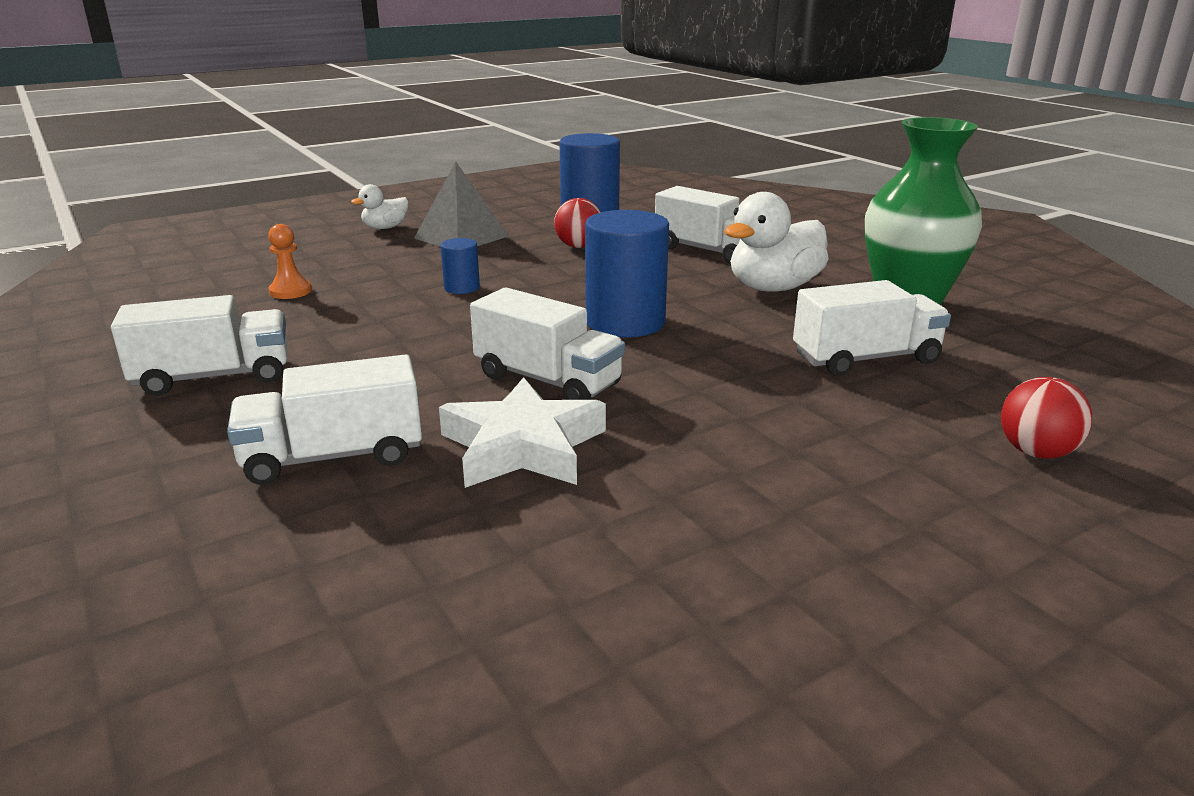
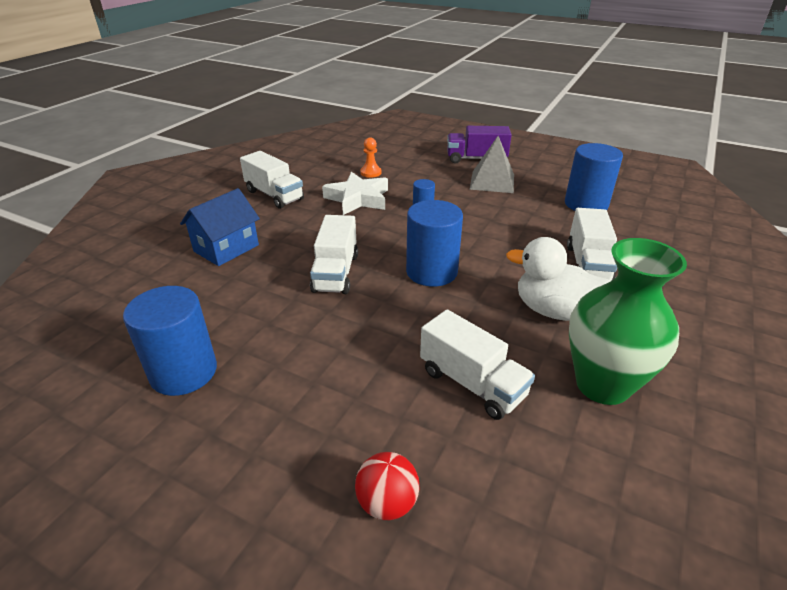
camera: 60 degrees right, 10 degrees up
white truck [227,354,422,485] -> blue house [180,188,260,266]
white duck [351,184,409,229] -> purple truck [447,126,512,163]
white star [439,377,606,488] -> white star moved to [322,172,388,215]
red ball [554,198,601,248] -> none
none -> blue cylinder [123,286,217,396]

